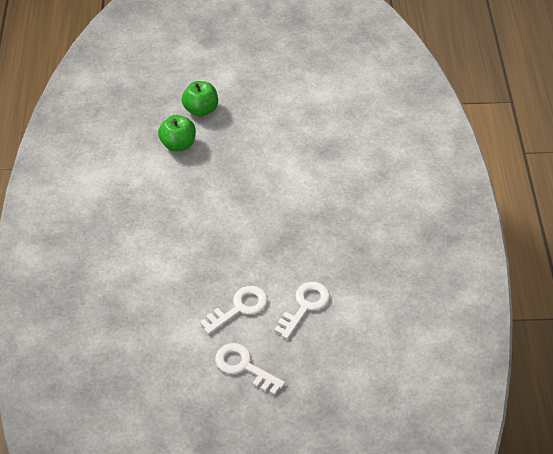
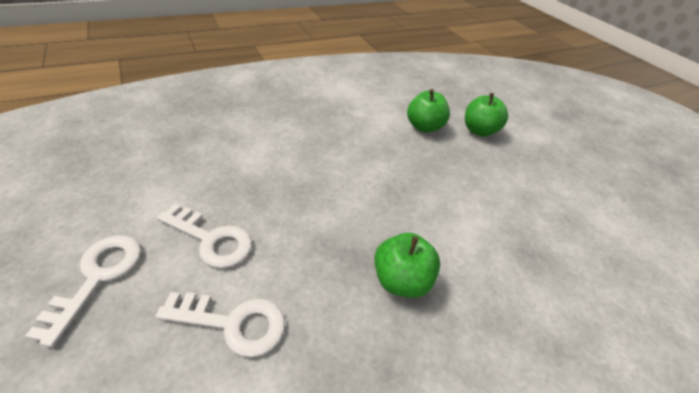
camera: 60 degrees right, 5 degrees down
none -> green apple [374,233,440,298]

